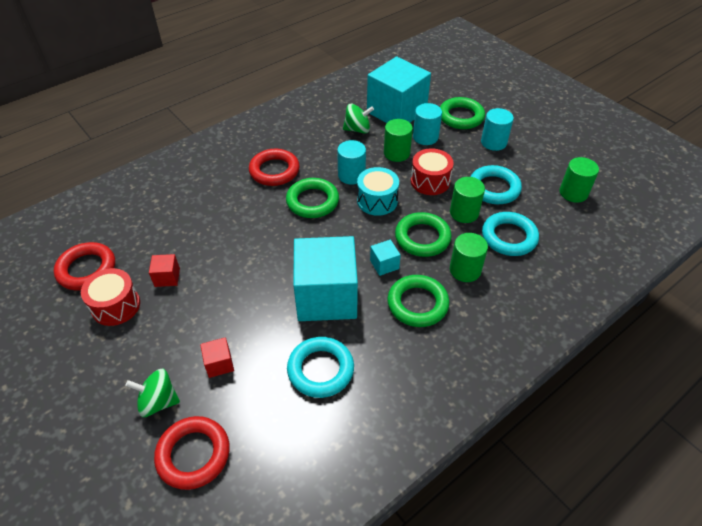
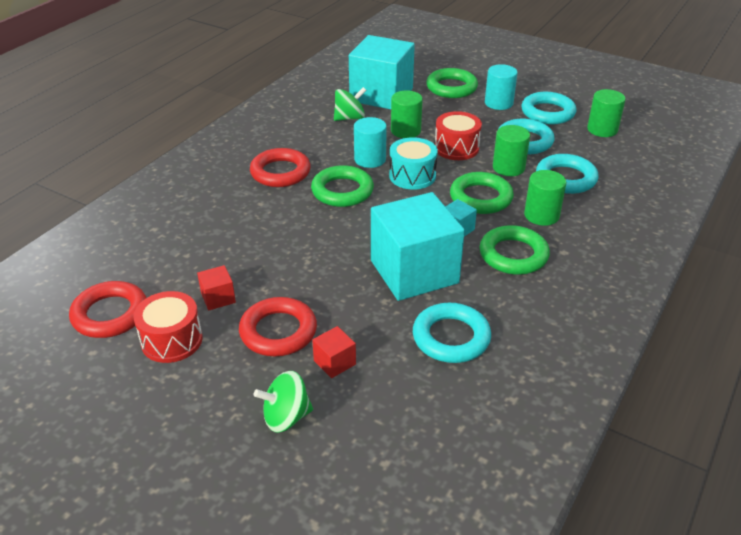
camera: 20 degrees left, 10 degrees down
red ring [154,416,230,490] -> red ring moved to [239,297,317,356]
turquoise cylinder [413,103,442,145] -> none
none -> turquoise ring [521,92,576,124]

